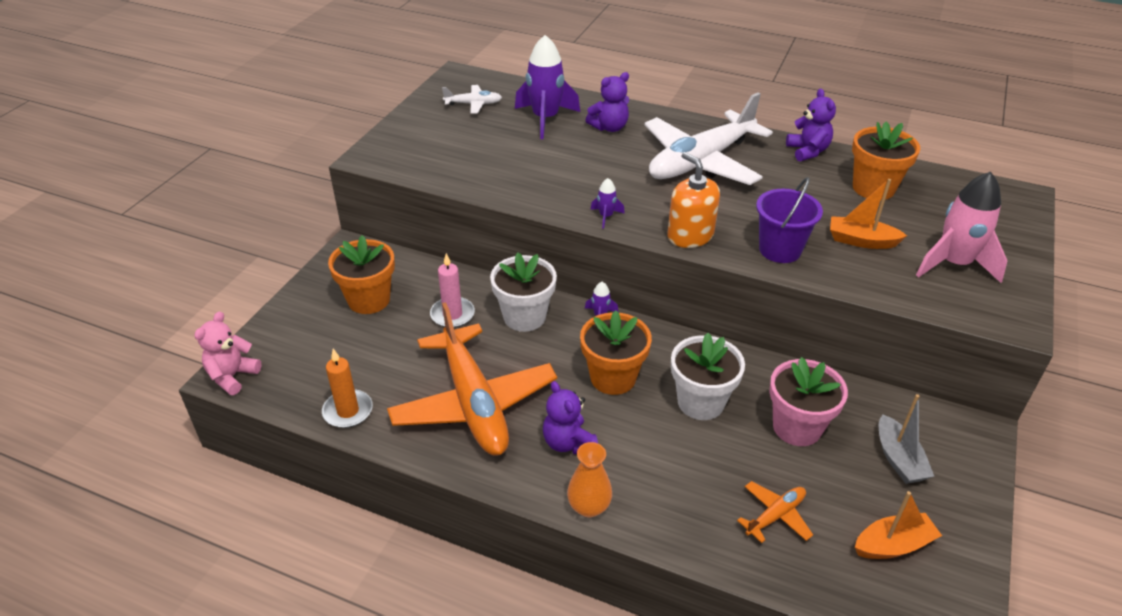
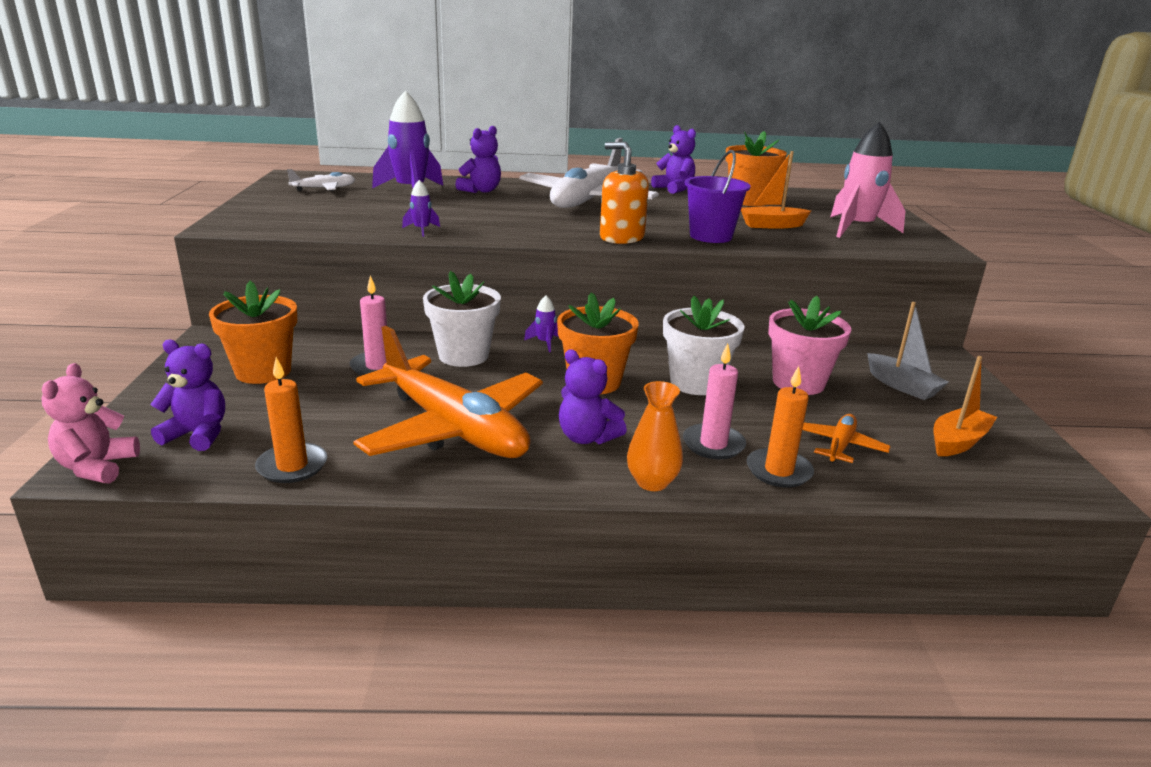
camera: 25 degrees left, 15 degrees down
purple rocket [590,178,625,229] -> purple rocket moved to [402,180,440,237]
none -> purple teddy bear [150,339,225,451]
none -> pink candle [683,343,746,459]
none -> orange candle [746,366,814,488]

